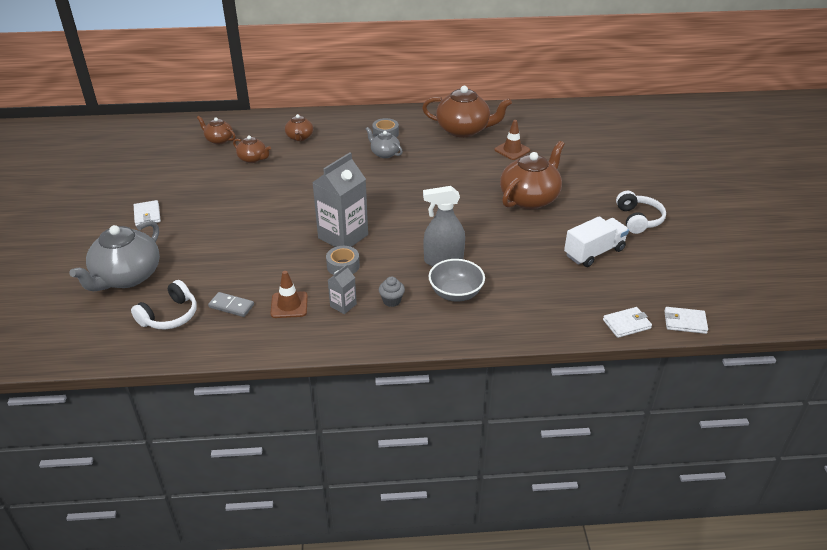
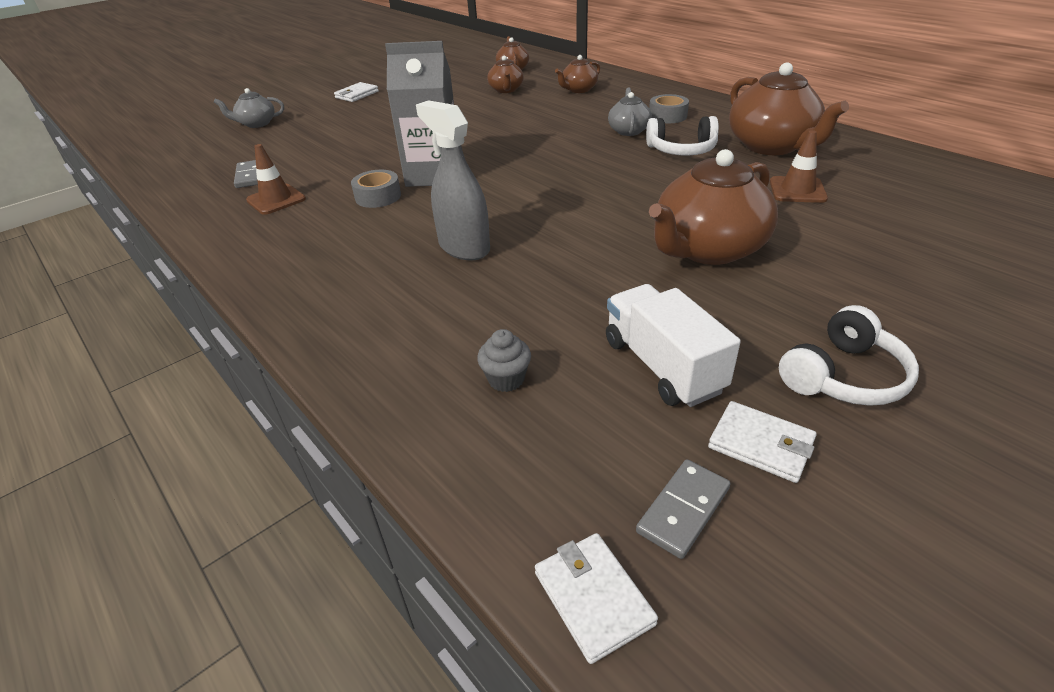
camera: 55 degrees right, 0 degrees up
grey teapot [69,220,160,291] -> grey teapot [214,88,284,128], size x0.52
white headphones [131,280,197,329] -> white headphones moved to [646,116,719,156]
grey carton [328,264,357,314] -> none
grey cupcake [379,276,405,307] -> grey cupcake moved to [477,329,531,392]
grey bowl [429,259,485,302] -> none
brown teapot [500,141,565,209] -> brown teapot turned 135 degrees clockwise [649,149,778,265]
white truck [564,216,629,267] -> white truck turned 135 degrees counterclockwise [606,284,741,407]
white wallet [603,307,652,338] -> white wallet moved to [708,401,817,483]
none -> grey domino [636,459,731,559]

